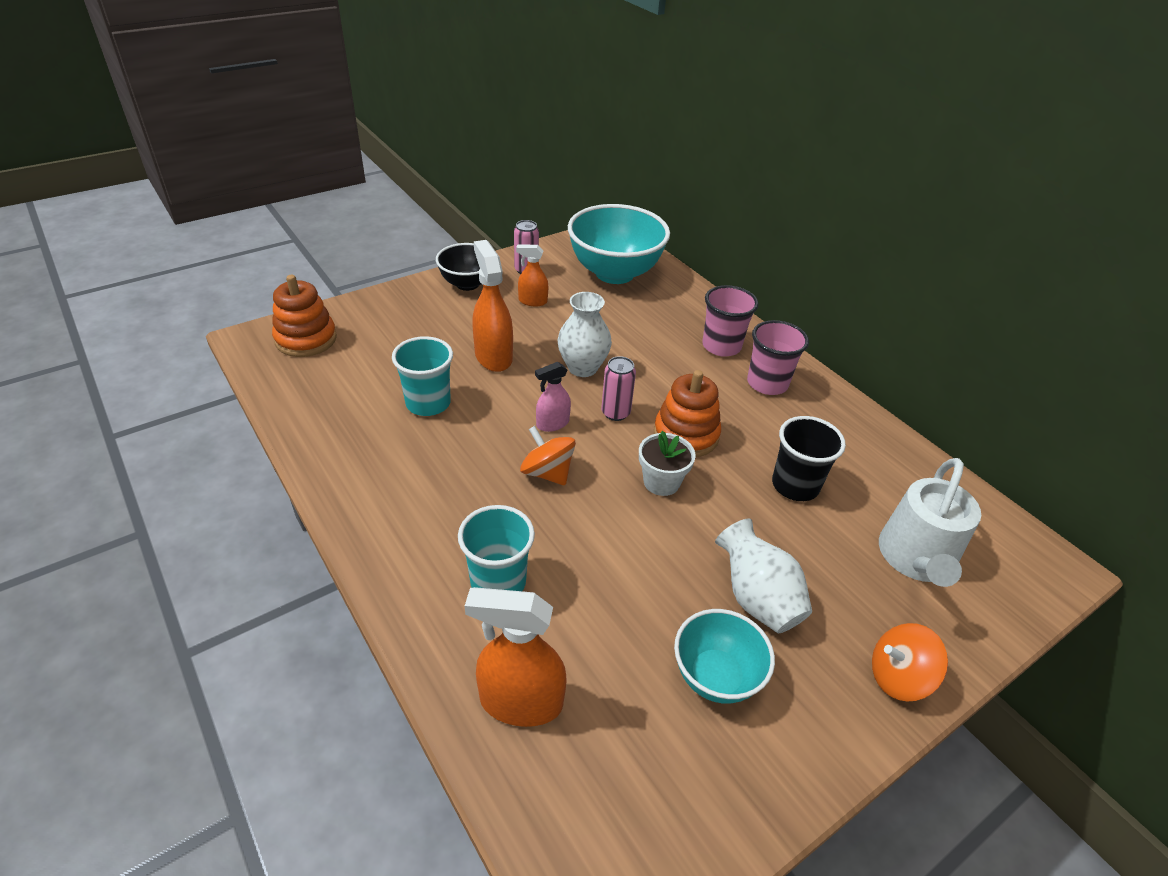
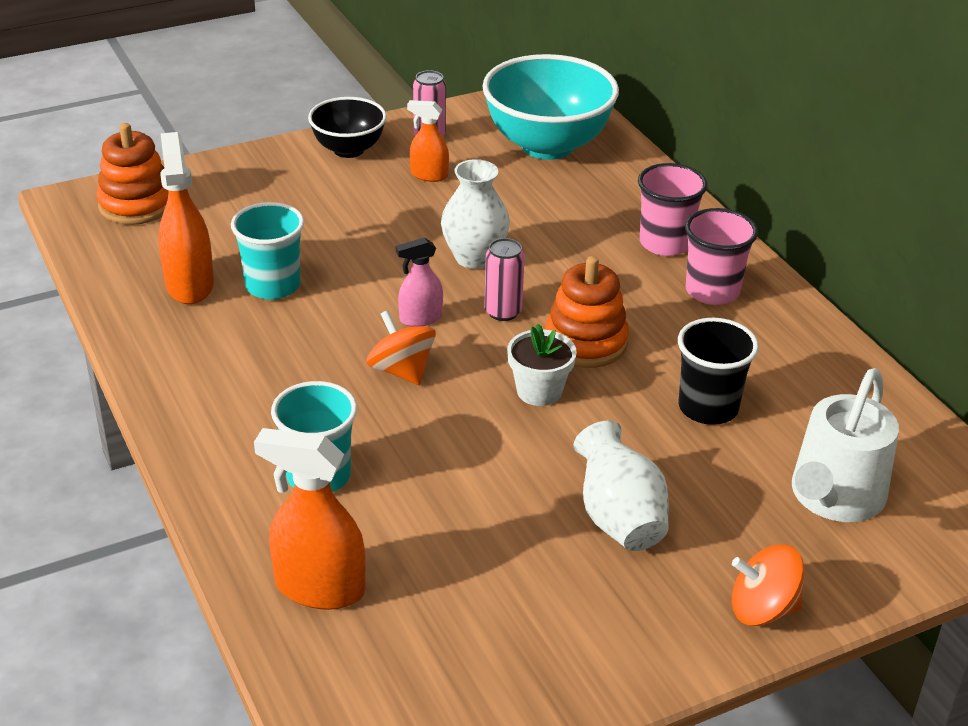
camera: 10 degrees right, 5 degrees down
orange spray bottle [472,240,513,372] -> orange spray bottle moved to [159,132,214,304]
turquoise bowl [674,609,775,703] -> none

